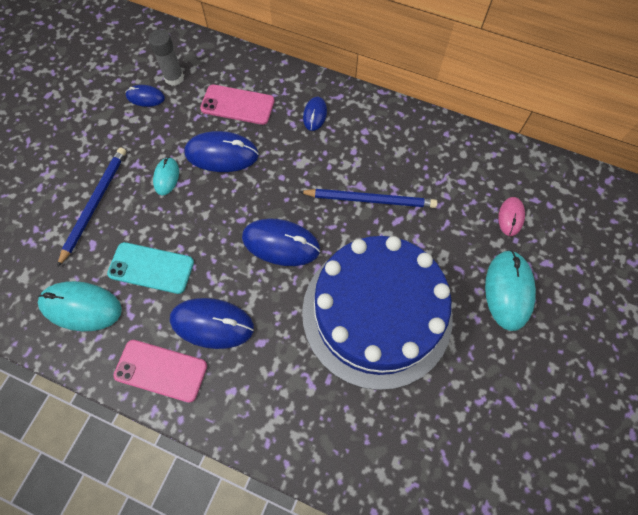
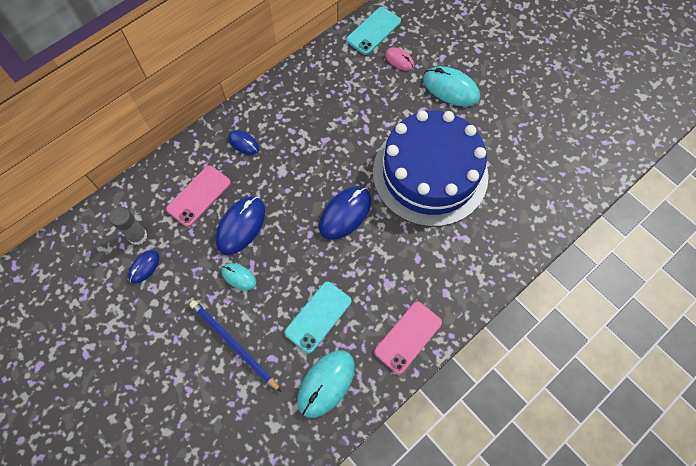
camera: 65 degrees left, 0 degrees up
blue mouse [170,298,254,349] -> none
blue pencil [299,189,438,208] -> none
none -> turquoise phone [346,7,401,55]

